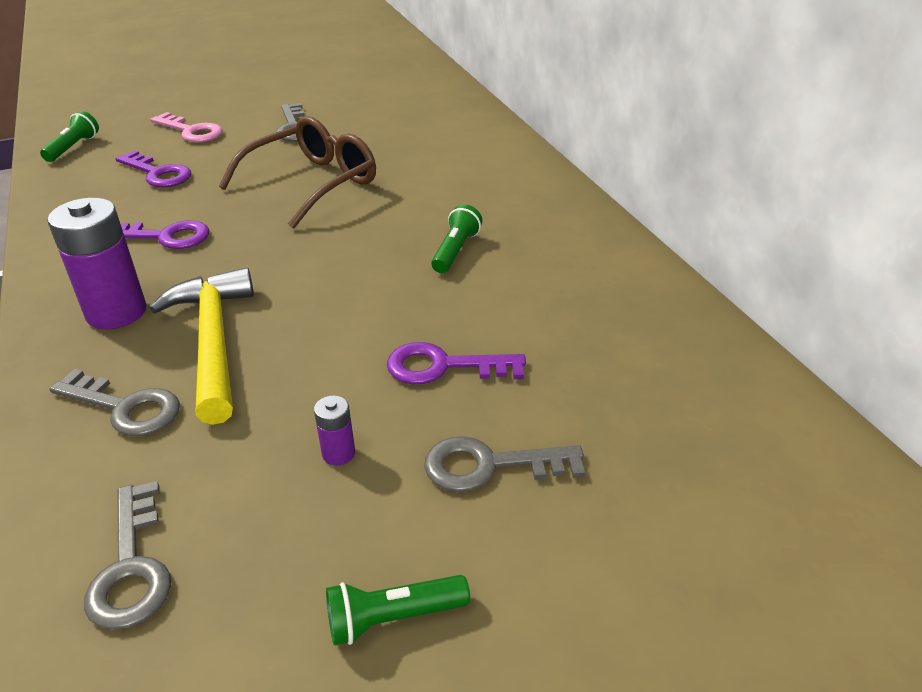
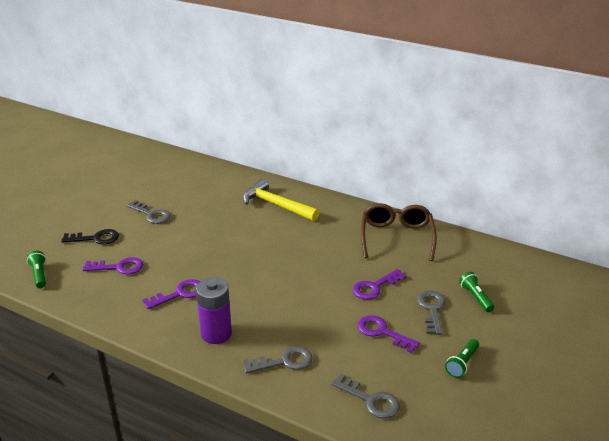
camera: 40 degrees left, 5 degrees down
pink key [150,112,223,143] -> black key [61,229,119,245]
yellow hammer [150,268,254,425] -> yellow hammer moved to [243,179,320,221]
brown glasses [219,116,376,229] -> brown glasses moved to [361,203,437,261]
purple battery [314,395,355,466] -> purple key [357,315,420,353]
grey key [424,436,585,492] -> grey key turned 135 degrees clockwise [417,291,446,335]
green flashlight [431,204,482,273] -> green flashlight moved to [459,272,494,312]

